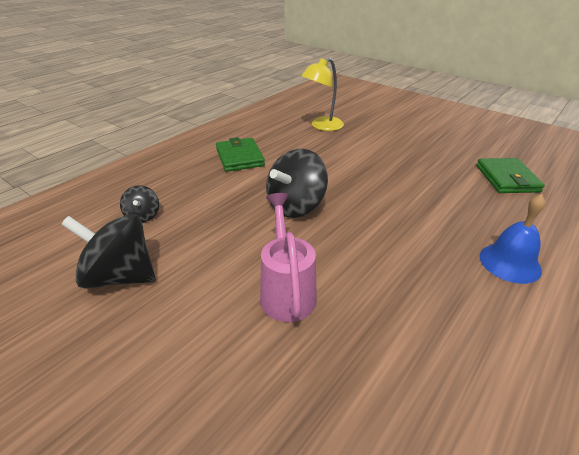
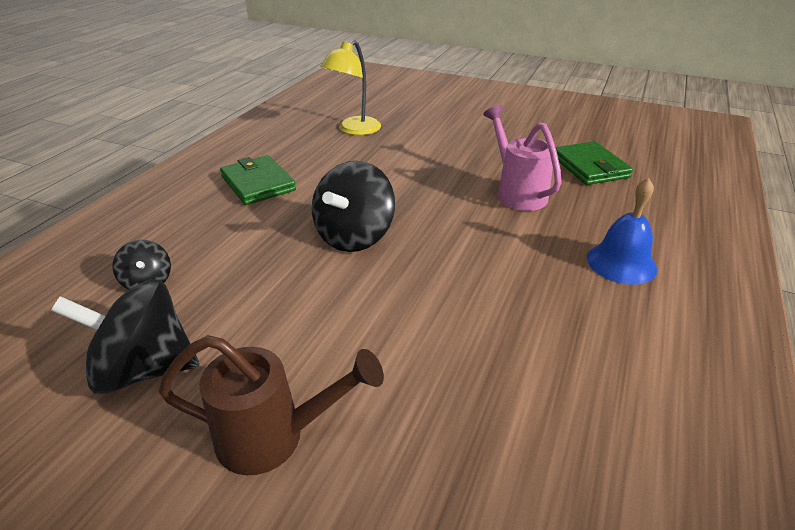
camera: 15 degrees left, 0 degrees up
pink watering can [260,193,317,322] -> pink watering can moved to [483,105,562,211]
none -> brown watering can [159,335,384,475]

